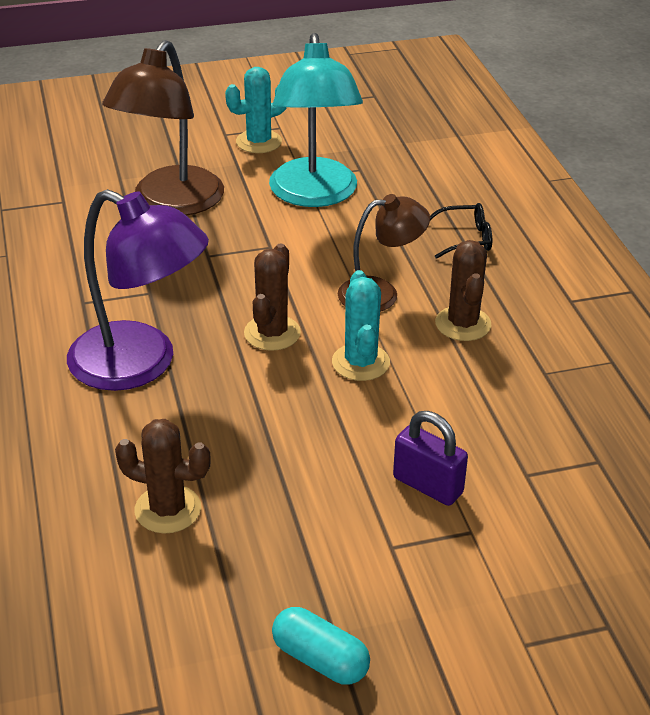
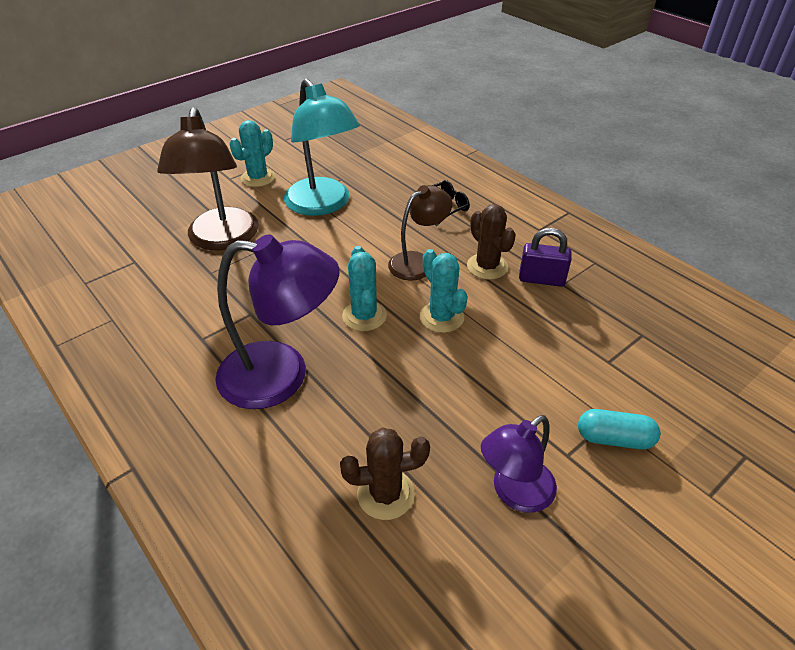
camera: 25 degrees left, 5 degrees up
brown cactus [244,243,301,351] -> turquoise cactus [342,246,387,331]
turquoise capsule [272,607,370,685] -> turquoise capsule moved to [578,409,660,450]
purple padlock [393,411,468,506] -> purple padlock moved to [519,228,572,287]
none -> purple lamp [481,415,557,513]

